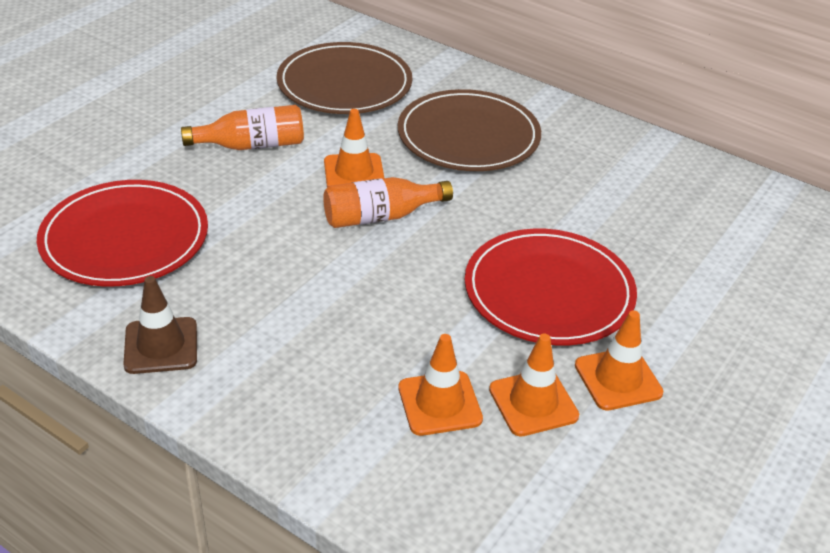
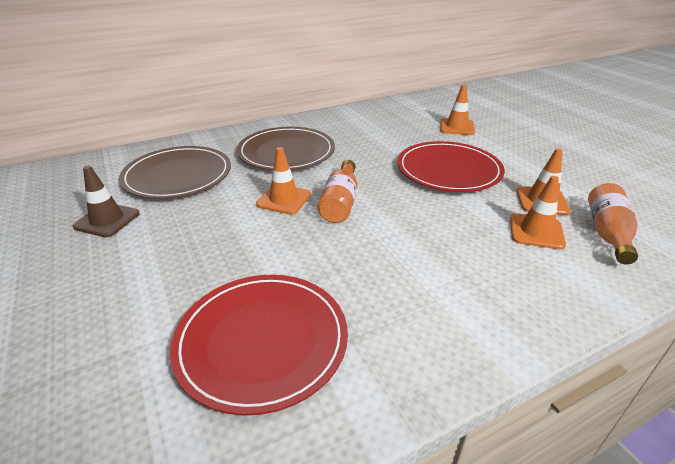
camera: 60 degrees left, 5 degrees down
brown traffic cone [123,276,197,374] -> brown traffic cone moved to [73,165,139,237]
orange bottle [181,105,304,150] -> orange bottle moved to [588,183,638,264]
orange traffic cone [575,310,663,411] -> orange traffic cone moved to [440,85,475,135]

